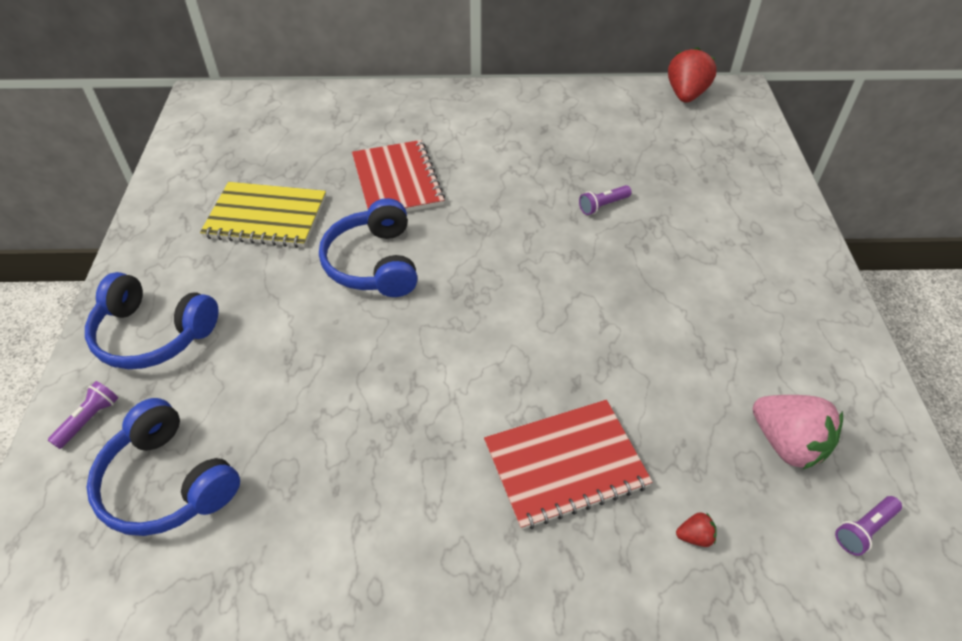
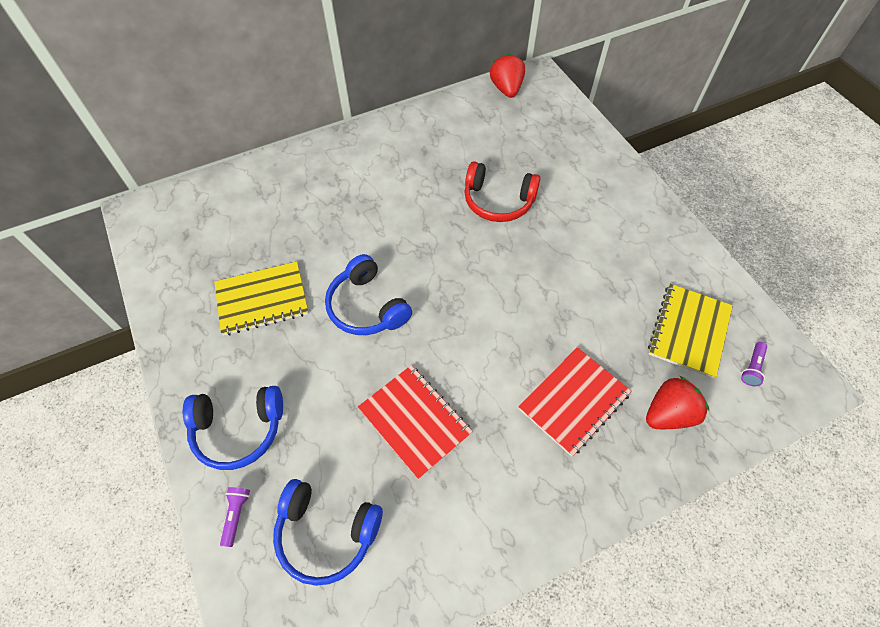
camera: 25 degrees left, 10 degrees up
red notebook [352,140,445,212] -> red notebook moved to [358,365,473,479]
purple flashlight [579,185,632,215] -> red headphones [464,161,540,222]
red strawberry [676,512,717,547] -> red strawberry [646,376,709,429], size x2.37
pink strawberry [753,395,843,469] -> yellow notebook [648,284,733,379]

